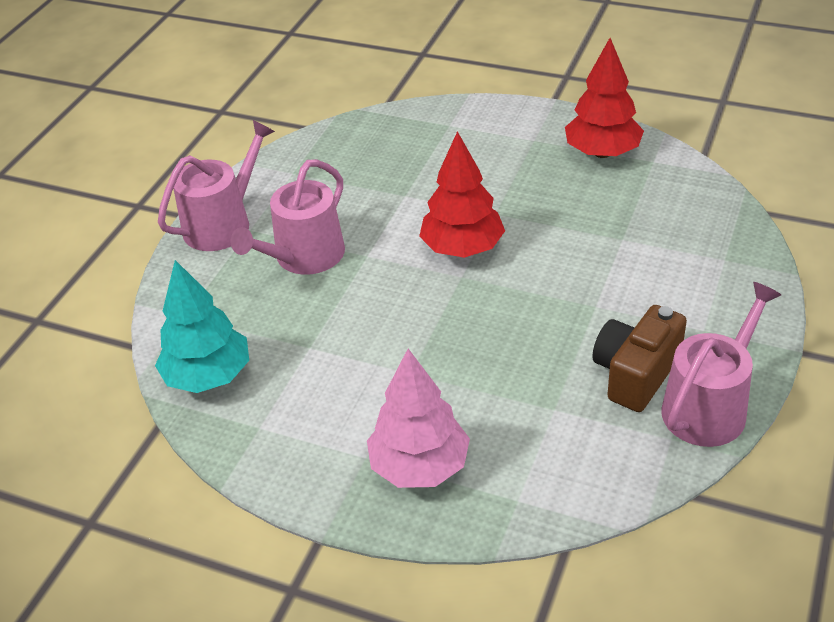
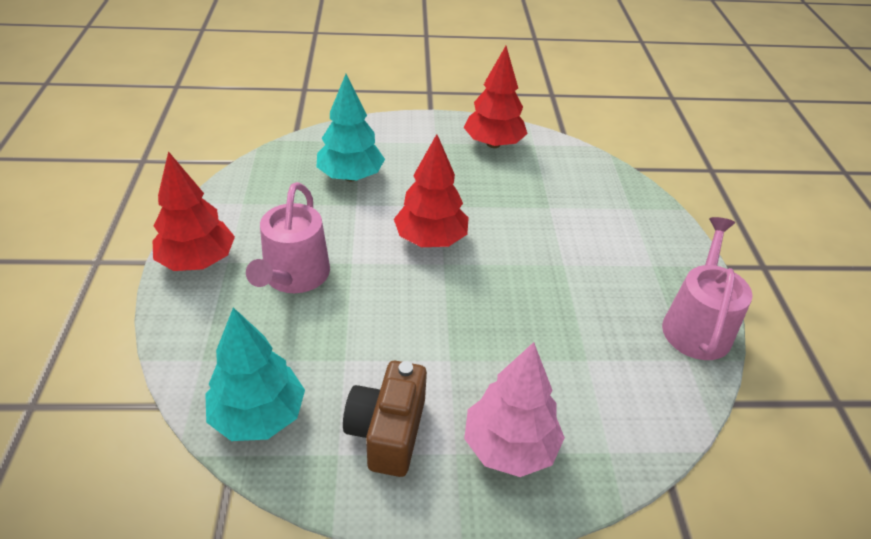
camera: 30 degrees left, 0 degrees up
pink watering can [158,120,275,251] -> red tree [153,151,235,271]
brown camera [592,305,687,412] -> brown camera moved to [343,361,427,477]
none -> turquoise tree [317,74,385,181]

